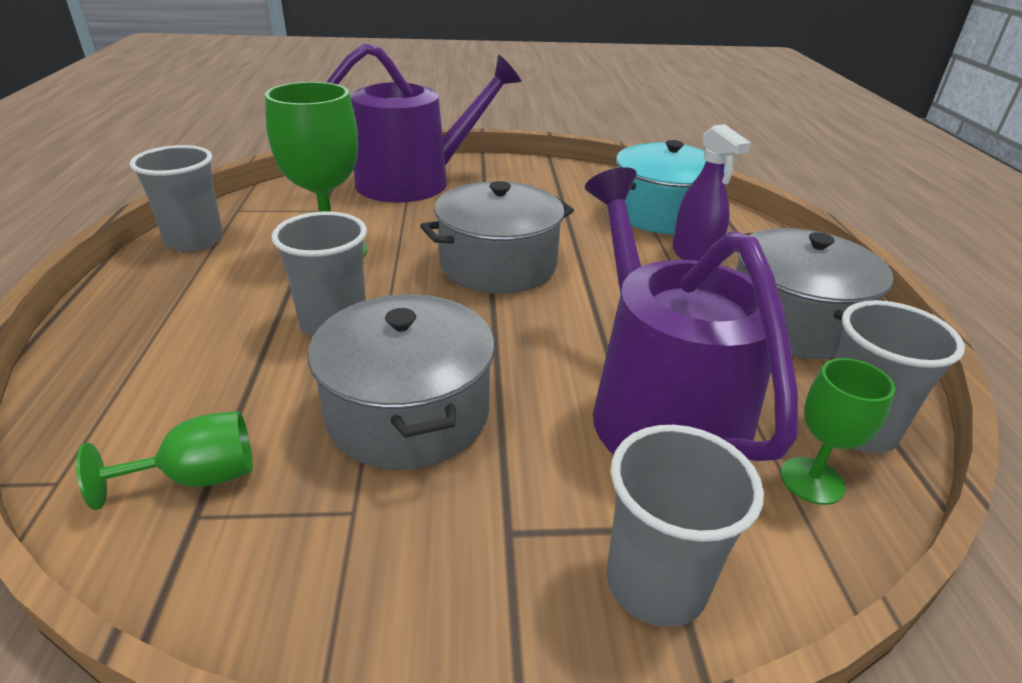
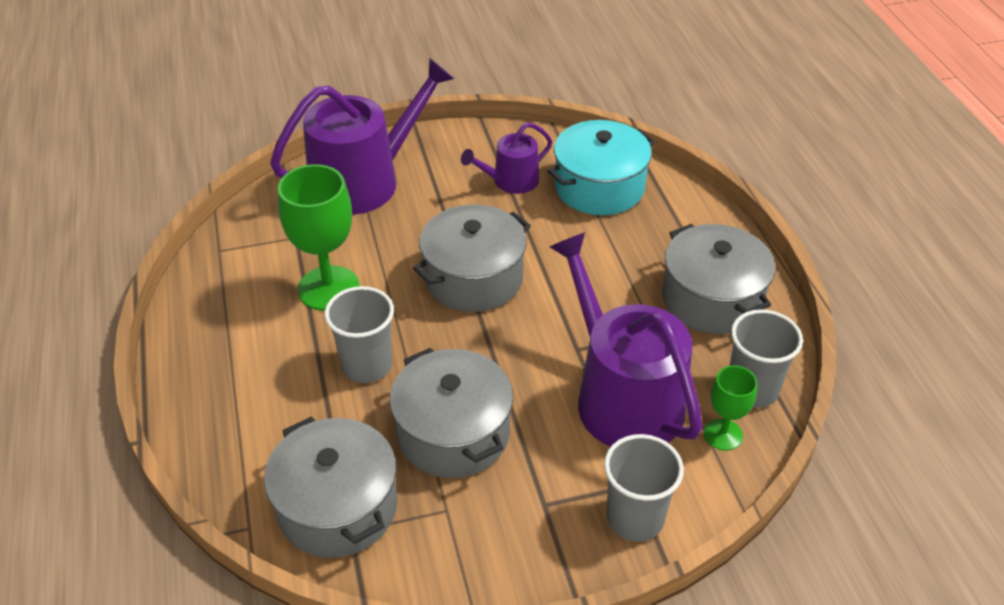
camera: 10 degrees left, 10 degrees up
green goblet [76,411,253,510] -> grey pot [264,417,397,558]
grey cup [130,145,223,252] -> none
purple spray bottle [673,124,751,261] -> none
none -> purple watering can [461,122,552,194]

